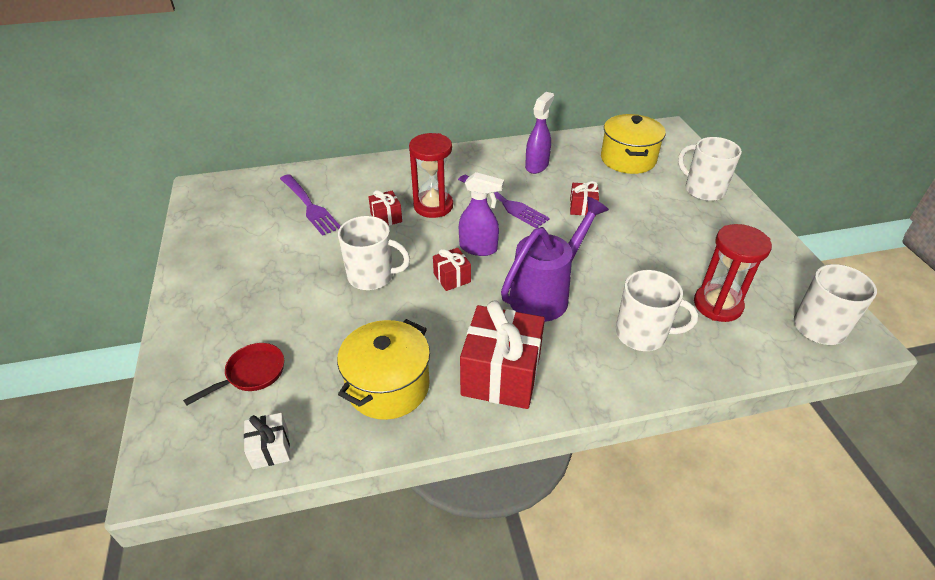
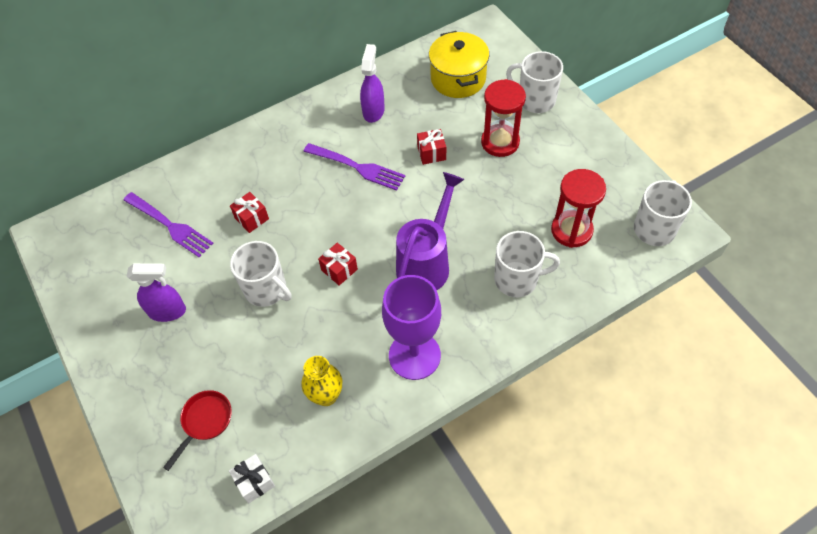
camera: 15 degrees left, 15 degrees up
yellow pot [337,319,430,420] -> yellow vase [301,356,342,406]
white mug [338,216,410,290] -> white mug turned 45 degrees clockwise [230,241,292,307]
red hourglass [409,133,453,218] -> red hourglass moved to [481,79,526,157]
purple spray bottle [459,172,504,256] -> purple spray bottle moved to [127,263,186,322]
red gift [460,300,545,409] -> purple goblet [382,275,441,380]

